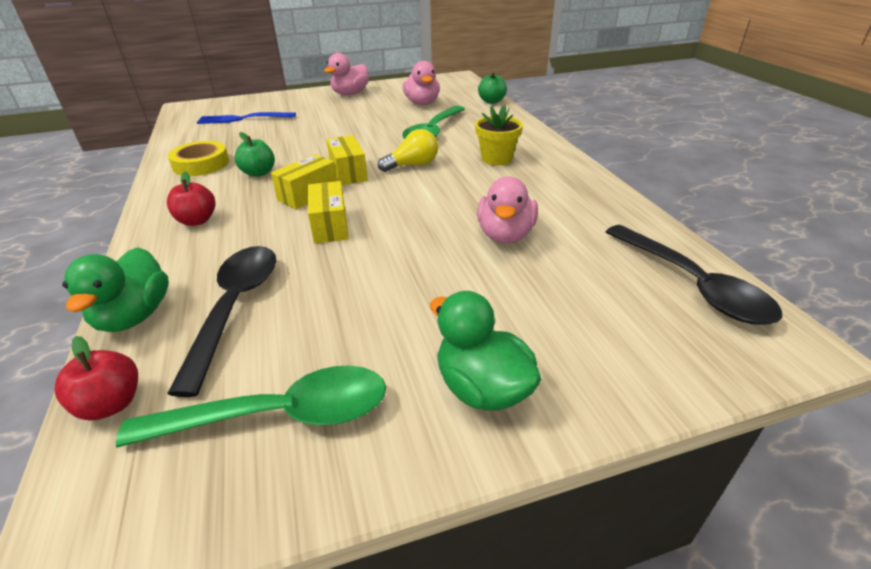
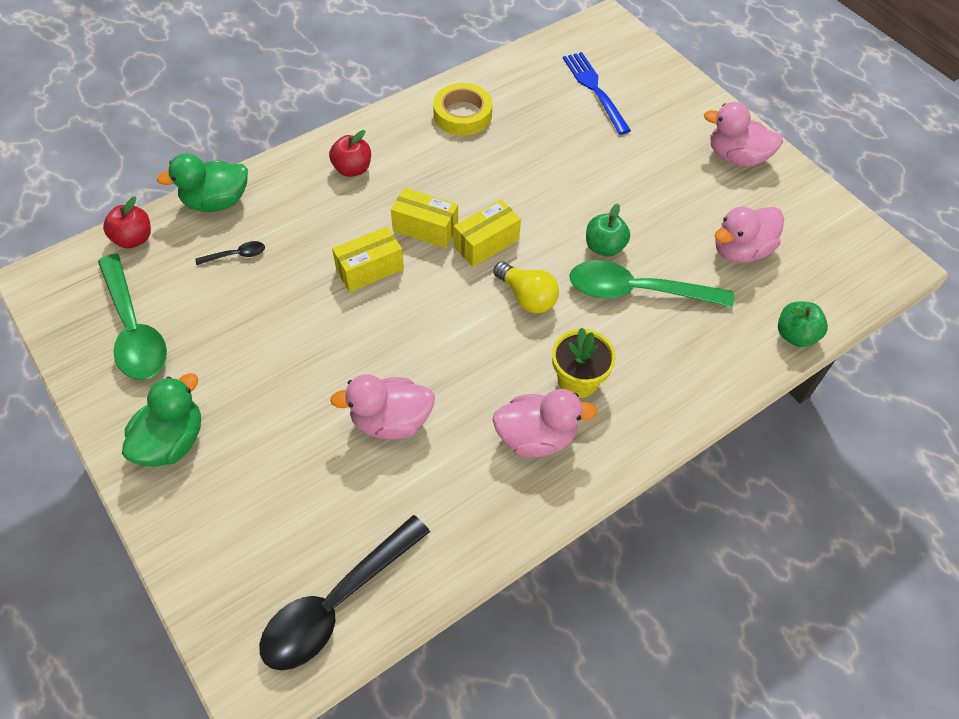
camera: 70 degrees right, 20 degrees up
black spoon [167,246,276,397] -> black spoon [195,241,265,265], size x0.43
green apple [235,132,275,177] -> green apple moved to [586,203,630,257]
none -> pink duck [492,389,597,457]

